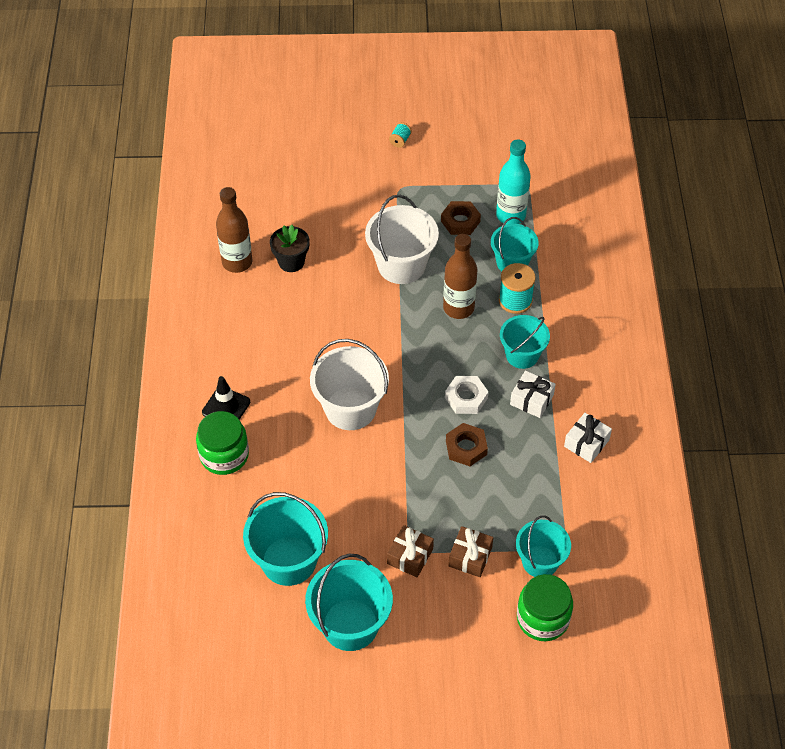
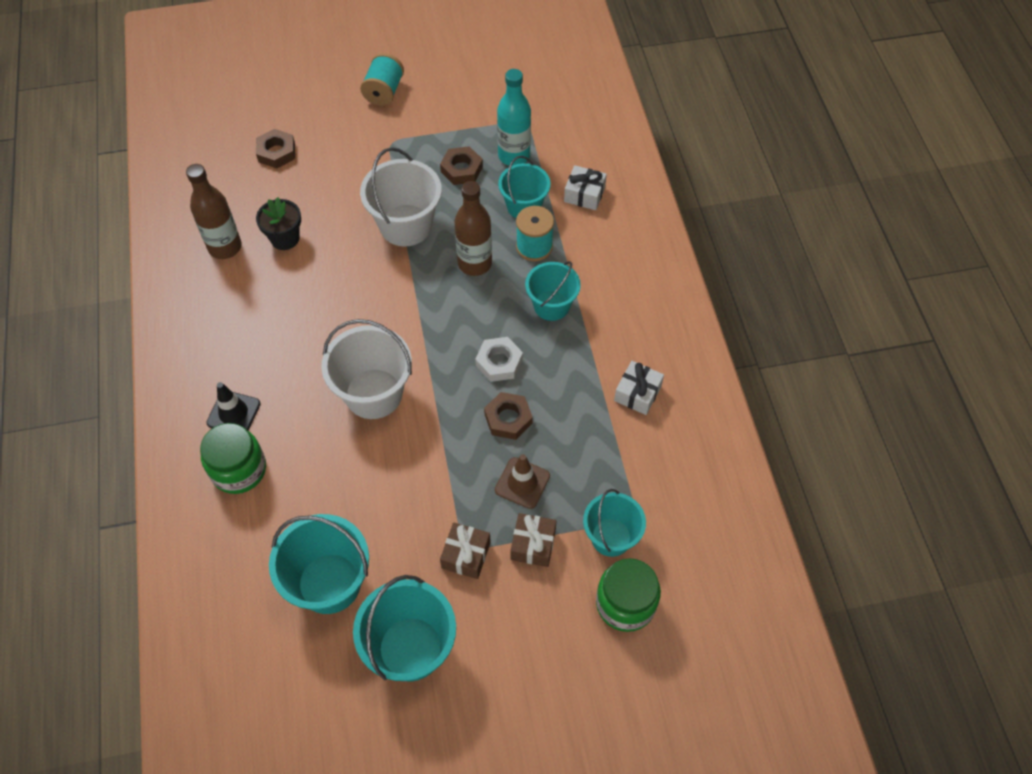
camera: 10 degrees left, 5 degrees up
turquoise spool [389,122,412,148] -> turquoise spool [360,53,404,106], size x1.87
white gift [510,370,556,418] -> white gift moved to [564,165,607,210]
none -> brown nut [256,129,295,169]
none -> brown traffic cone [495,454,550,509]

